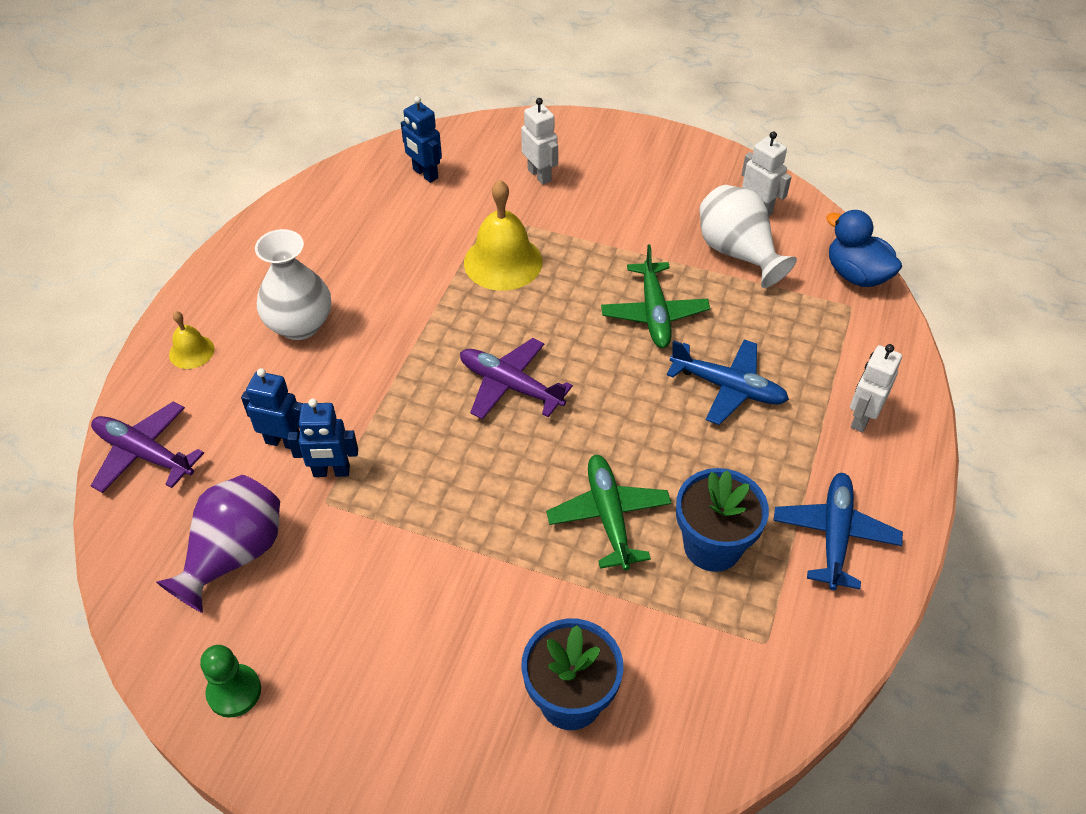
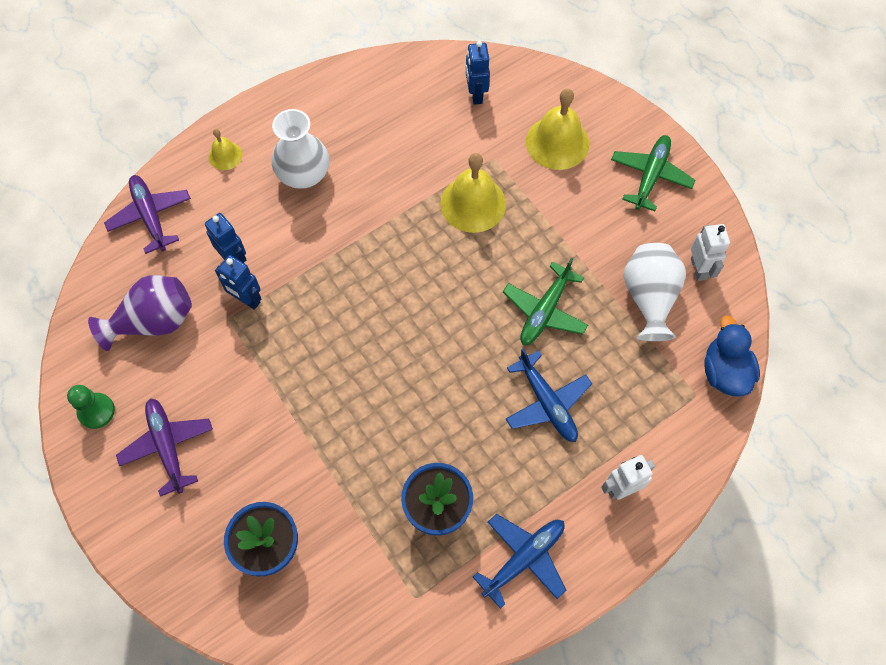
camera: 35 degrees right, 15 degrees up
purple plane [460,338,573,420] -> purple plane moved to [116,398,213,497]
white robot [521,98,558,185] -> yellow bell [526,88,589,170]
green plane [546,455,671,570] -> green plane moved to [611,135,696,211]

